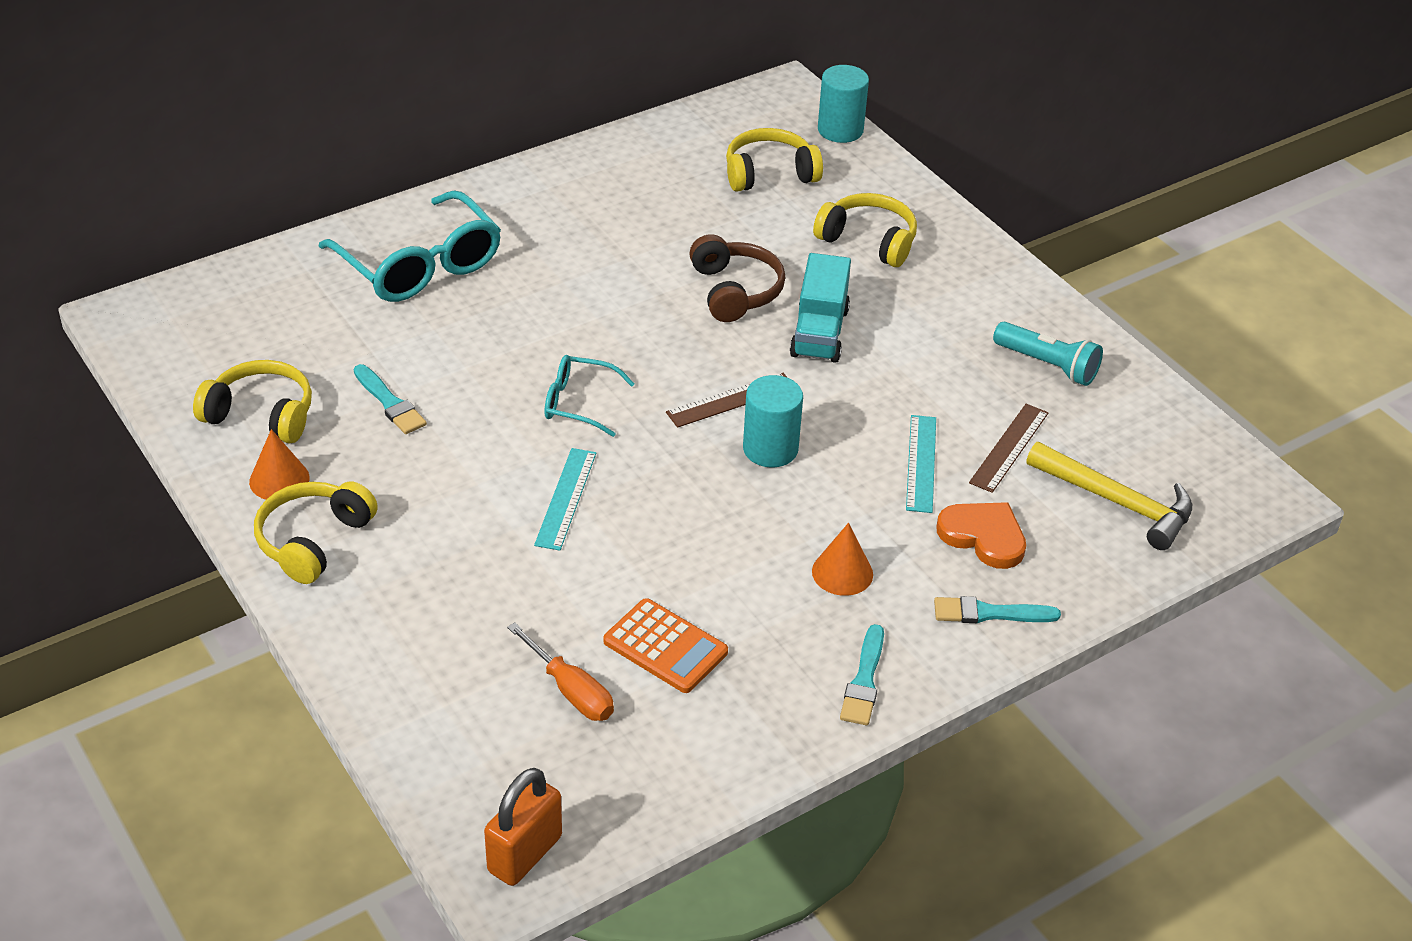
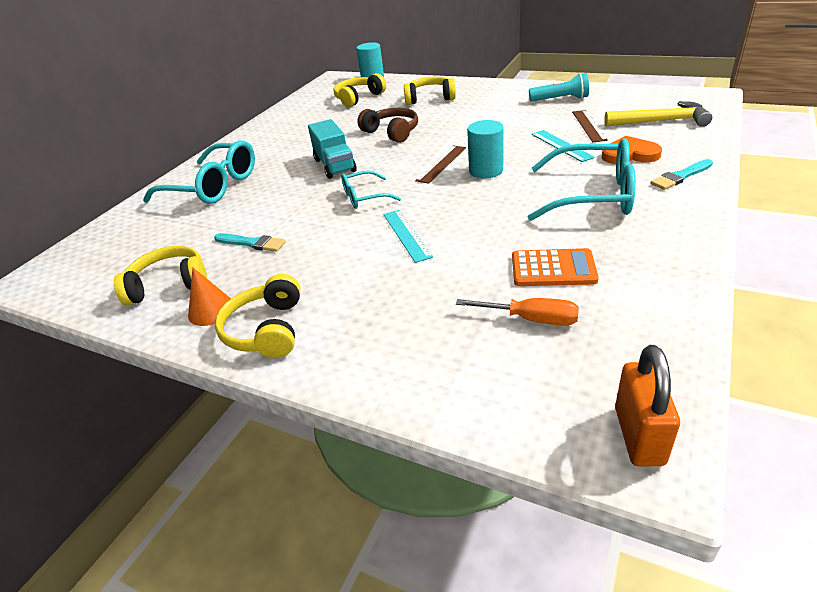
camera: 25 degrees left, 5 degrees down
turquoise truck [790,253,851,363] -> turquoise truck moved to [308,119,357,179]
orange cone [812,523,873,596] -> turquoise glasses [528,138,636,221]
turquoise brush [840,624,884,725] -> none

